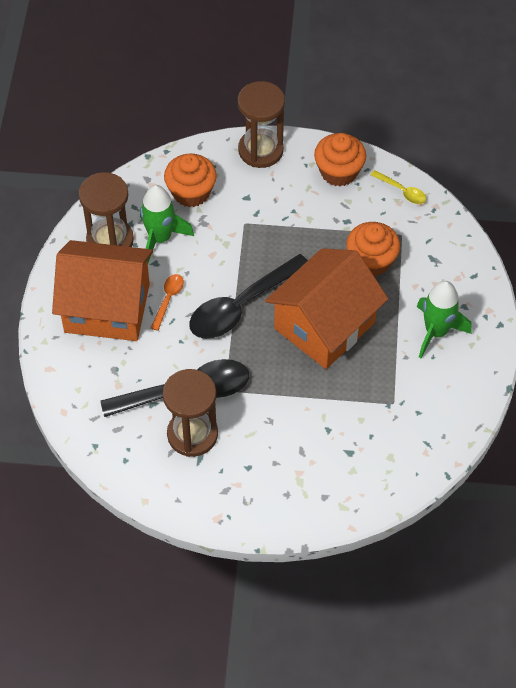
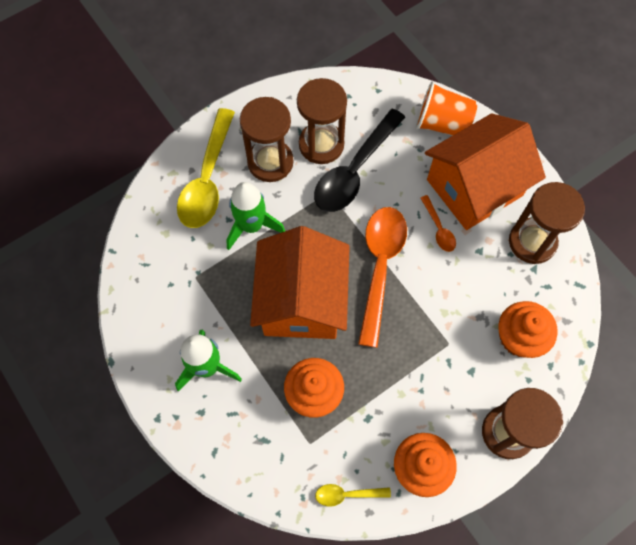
camera: 140 degrees right, 10 degrees up
green rocket [140,185,194,264] -> green rocket moved to [226,182,285,250]
black spoon [189,254,308,339] -> orange spoon [358,207,407,348]
none -> yellow spoon [177,108,235,228]
none -> brown hourglass [240,97,294,182]
none -> orange cup [416,81,477,136]

